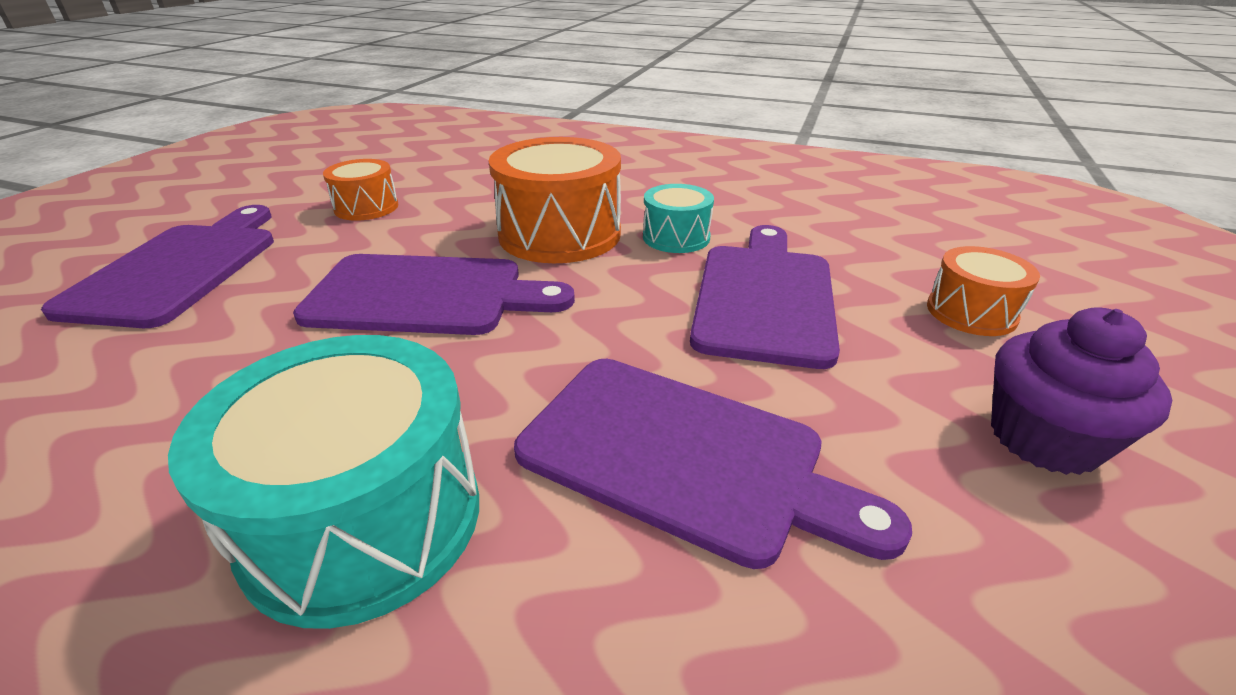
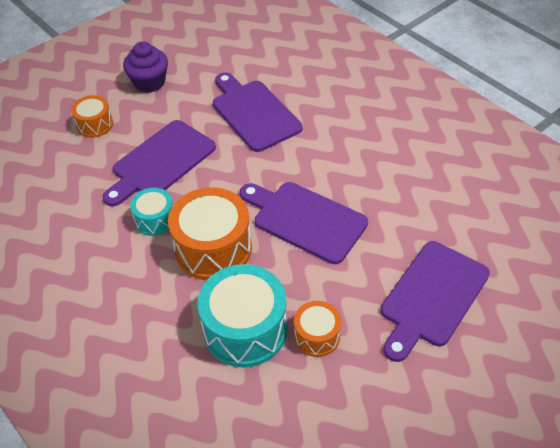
camera: 150 degrees left, 15 degrees up
turquoise drum [168,335,479,629] -> turquoise drum moved to [197,264,287,368]

